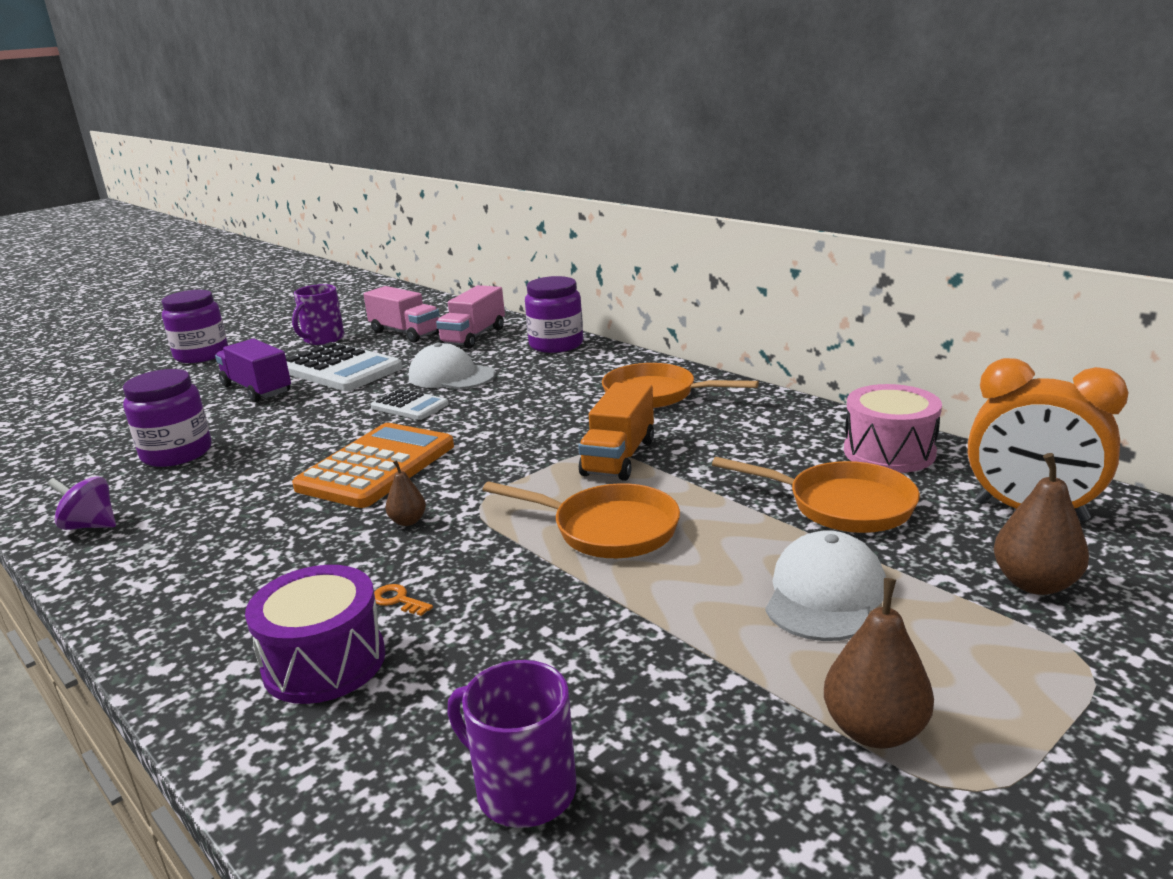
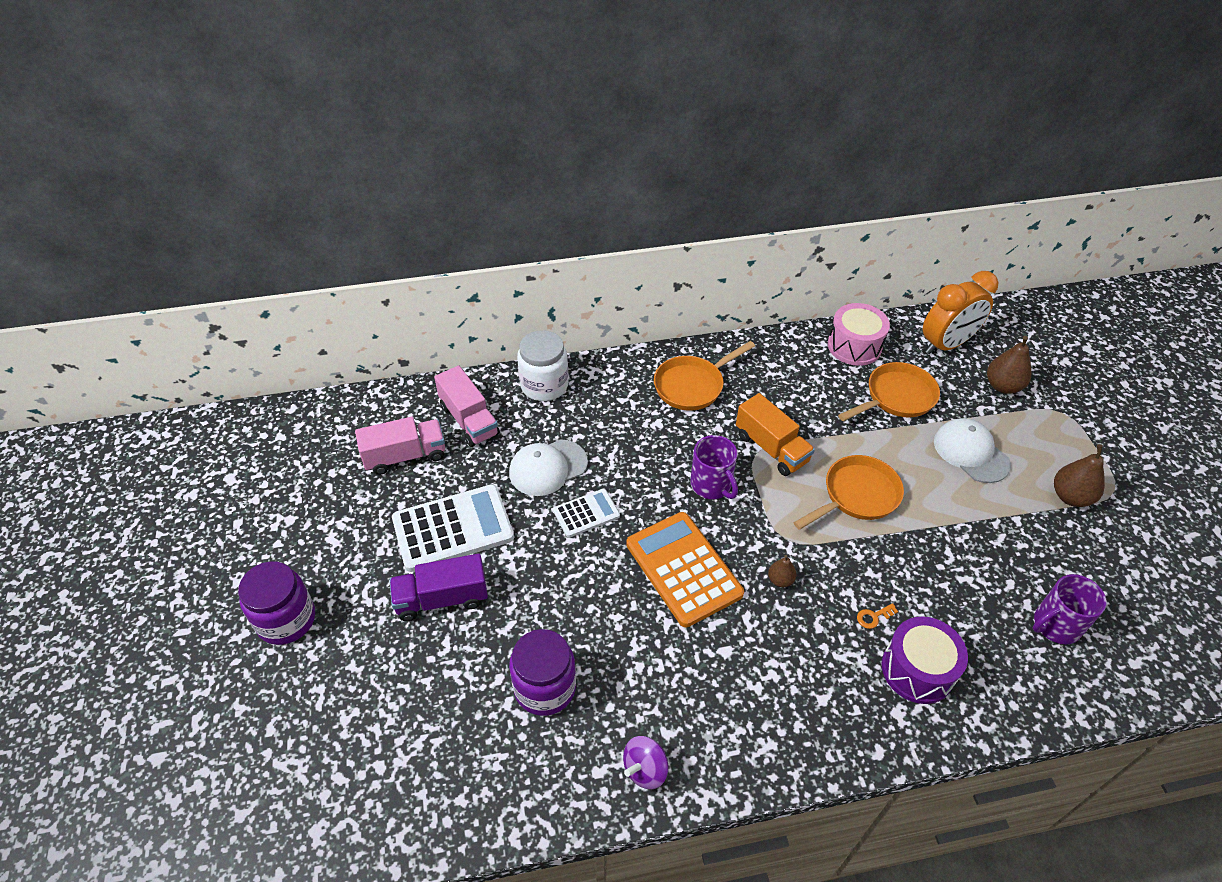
camera: 60 degrees left, 25 degrees up
purple mug [292,284,344,345] -> purple mug moved to [690,435,738,499]
purple jar [525,276,583,353] -> white jar [517,330,568,401]

